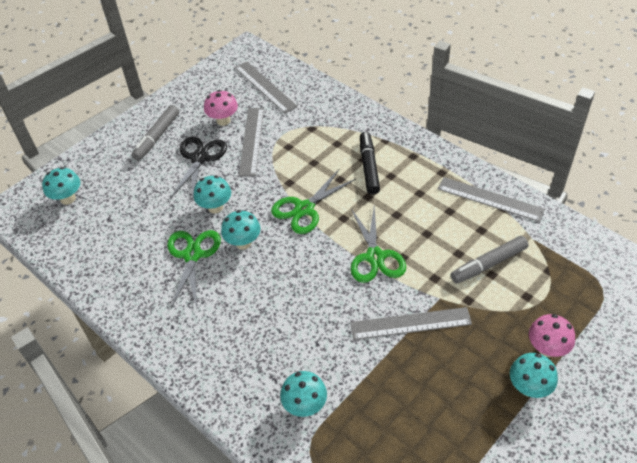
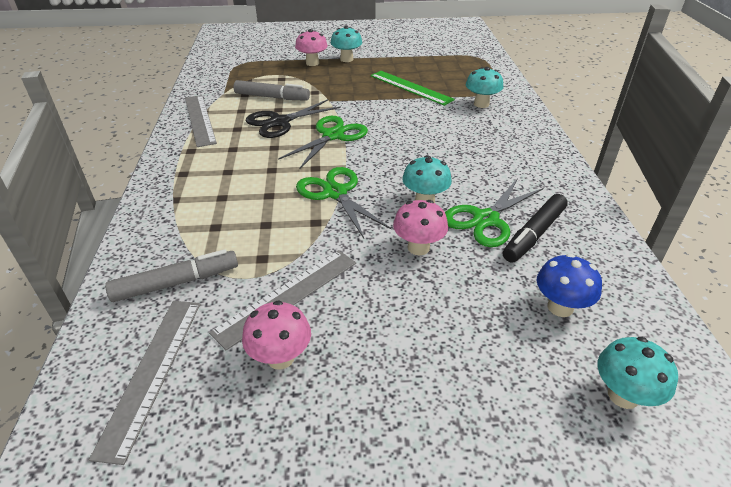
camera: 140 degrees left, 10 degrees down
grey marker [132,105,179,161] -> grey marker moved to [105,249,238,302]
black scissors [170,137,227,202] -> black scissors moved to [246,99,341,138]
turquoise mushroom [194,176,231,213] -> pink mushroom [393,200,448,255]
green scissors [271,168,356,234] -> green scissors turned 120 degrees counterclockwise [296,167,392,238]
grey ruler [350,307,472,340] -> none
black marker [360,132,380,195] -> black marker moved to [503,194,568,262]
none -> green ruler [370,71,455,106]
none -> blue mushroom [536,254,602,317]

